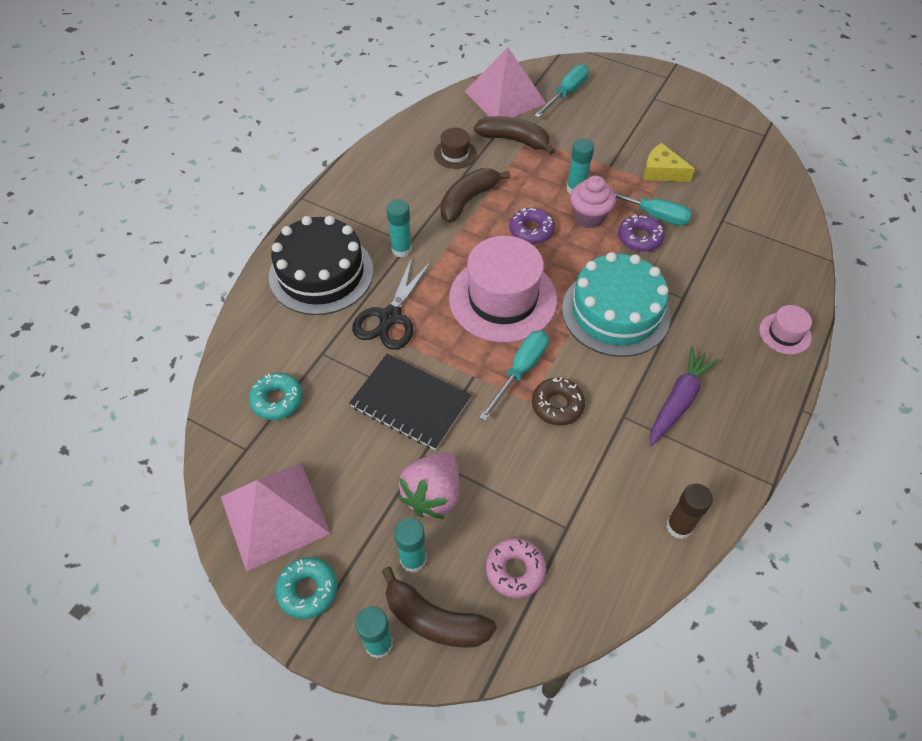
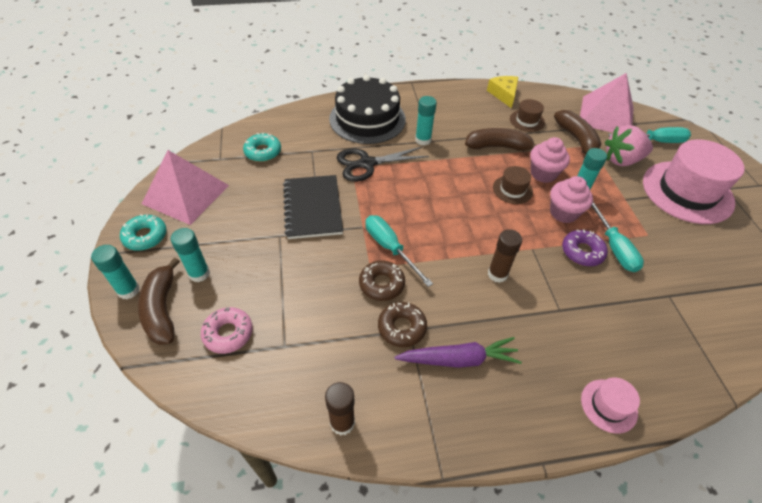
camera: 50 degrees right, 5 degrees down
pink strawberry [398,452,459,519] -> pink strawberry moved to [605,125,653,166]
pink hat [449,236,557,343] -> pink hat moved to [643,140,745,224]
turquoise screwdriver [479,330,549,421] -> turquoise screwdriver turned 120 degrees counterclockwise [366,215,433,287]
purple donut [509,208,555,244] -> brown hat [493,166,533,204]
turquoise cake [562,252,671,357] -> brown glue stick [488,229,522,283]
yellow cheese [644,143,695,182] -> yellow cheese moved to [487,76,518,108]
none -> brown donut [378,302,427,347]
none -> pink cupcake [530,137,570,183]

